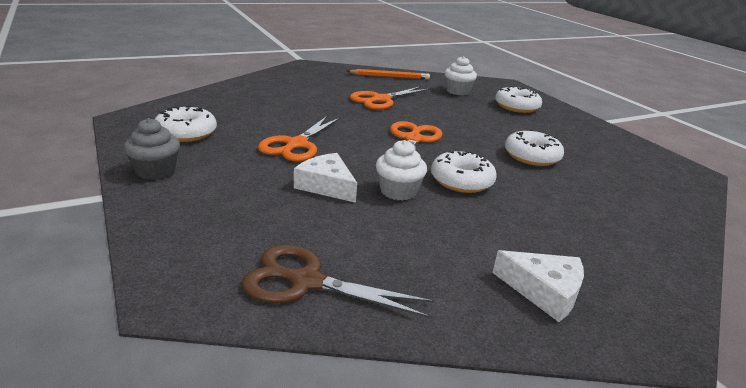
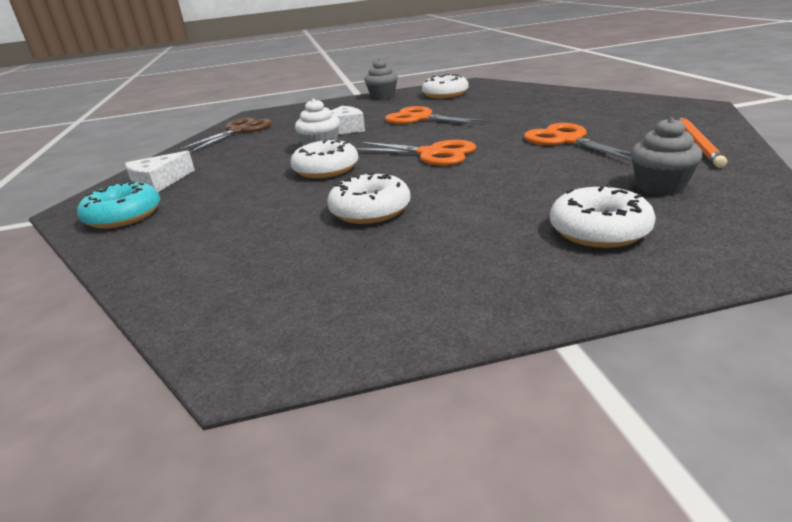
camera: 110 degrees right, 0 degrees up
white cupcake [444,56,477,95] -> grey cupcake [631,117,703,195]
none -> turquoise donut [77,181,160,229]

